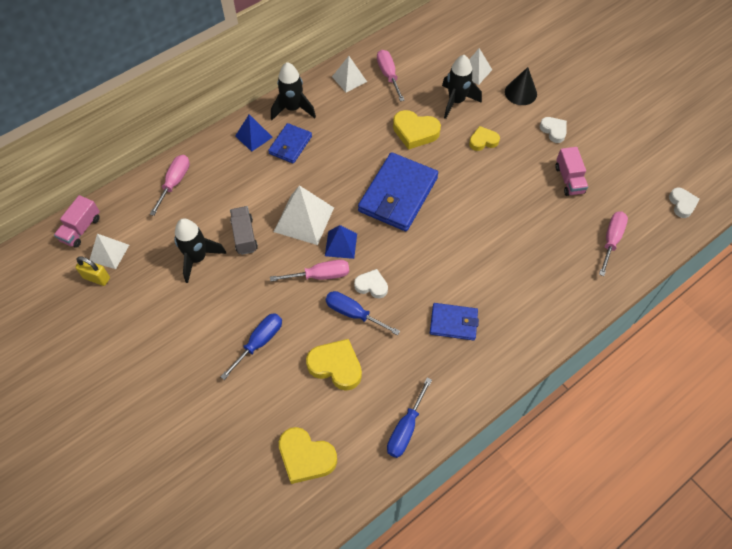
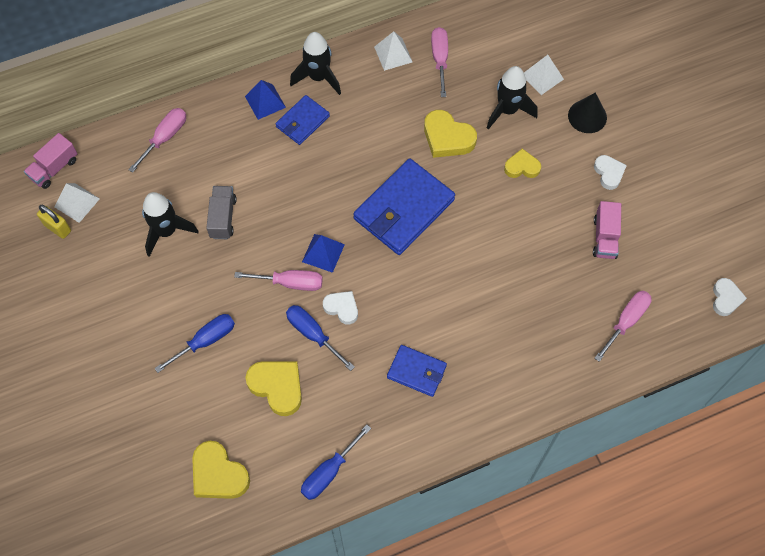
camera: 15 degrees right, 5 degrees up
white pyramid [274,185,334,245] -> none

